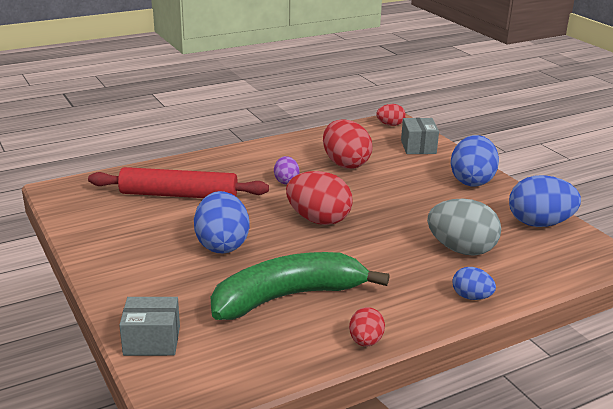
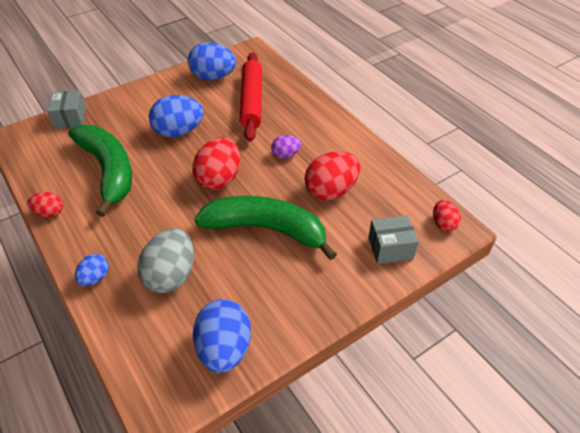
camera: 85 degrees right, 20 degrees up
blue egg [451,135,499,186] -> blue egg moved to [188,42,236,80]
none -> green banana [195,196,337,260]

